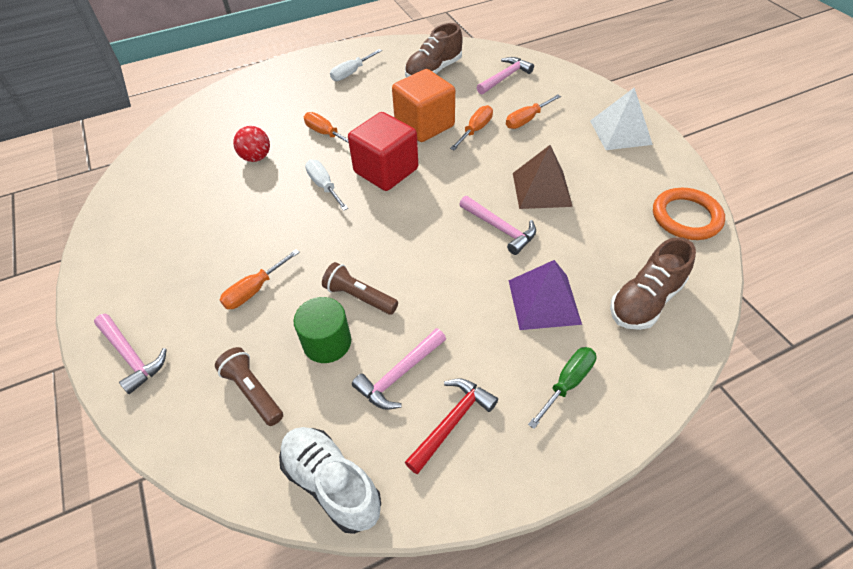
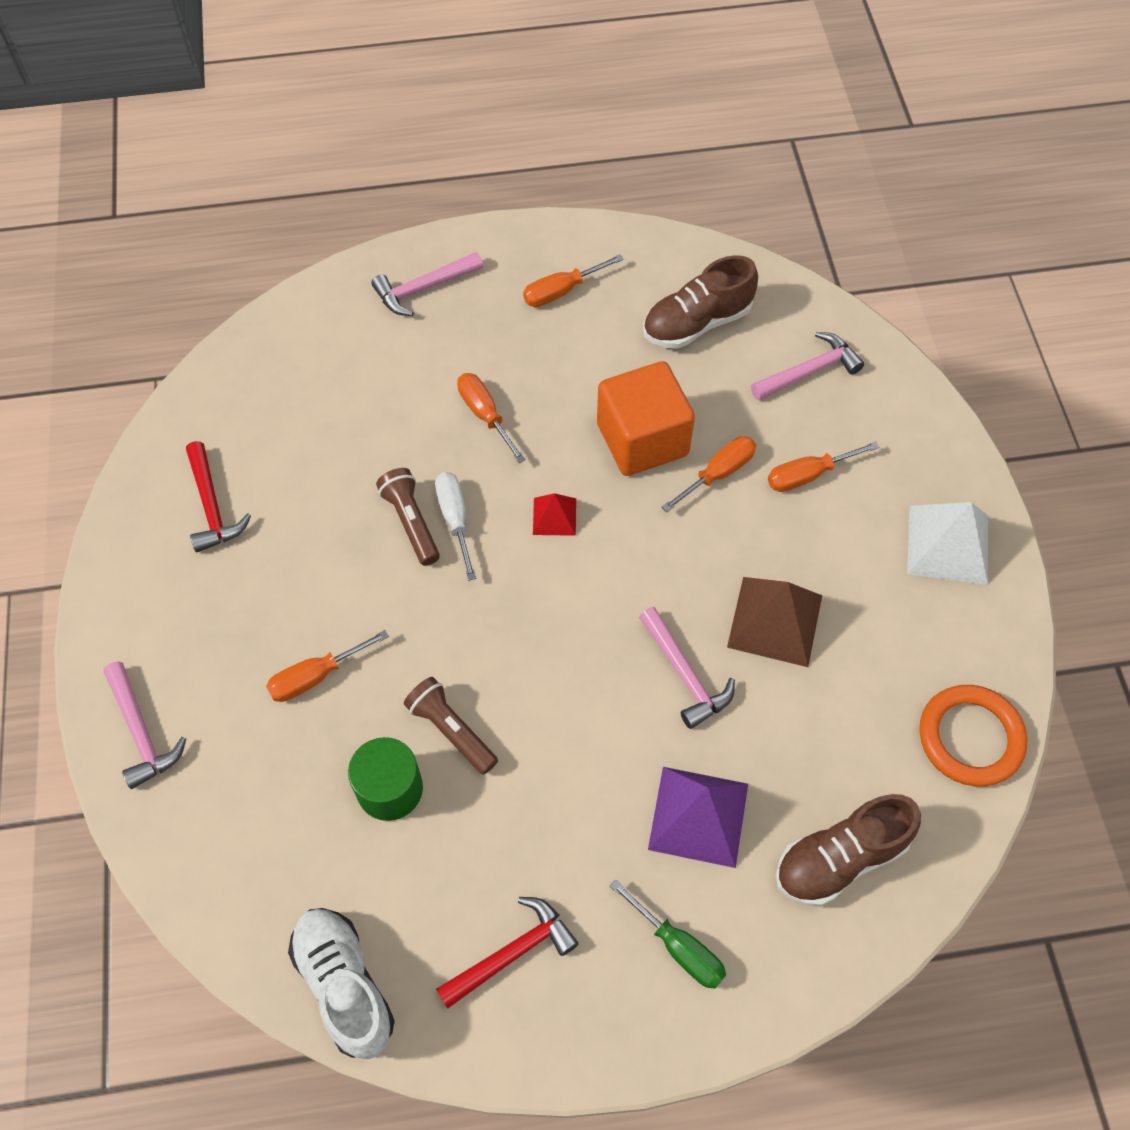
camera: 15 degrees right, 10 degrees up
brown flashlight [215,347,283,426] -> brown flashlight moved to [376,468,440,566]
red ball [233,126,270,162] -> none
white screwdriver [330,49,382,81] -> orange screwdriver [523,254,624,307]
red cube [348,112,418,191] -> red pyramid [533,493,576,536]
pink hammer [352,328,446,410] -> pink hammer moved to [372,252,483,316]
green screwdriver [528,347,597,429] -> green screwdriver turned 75 degrees clockwise [610,879,726,989]
none -> red hammer [186,441,251,552]

